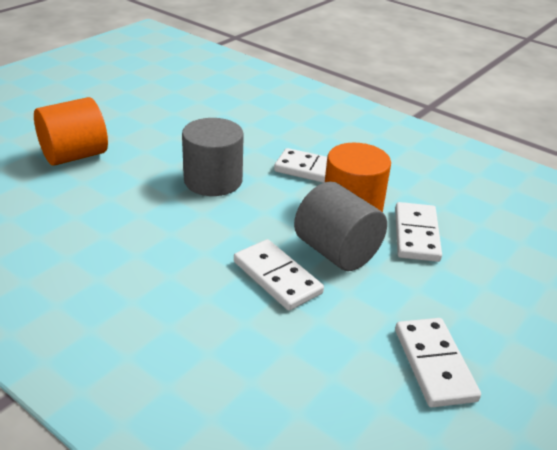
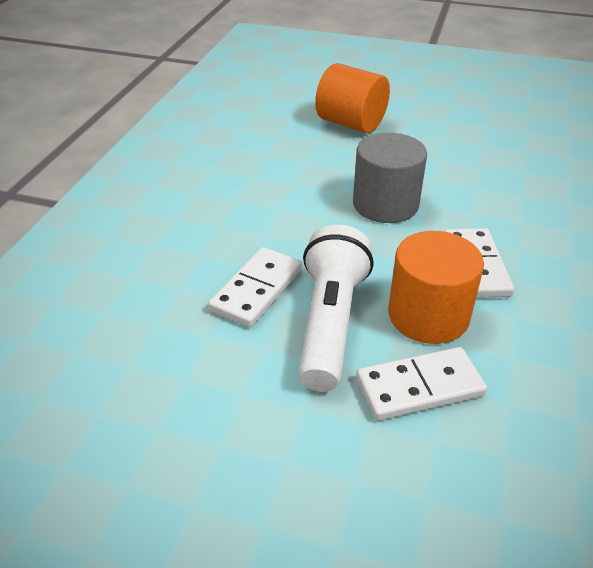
camera: 70 degrees right, 5 degrees up
grey cylinder [294,181,387,271] -> white flashlight [298,225,374,392]
white domino [395,318,481,408] -> none

